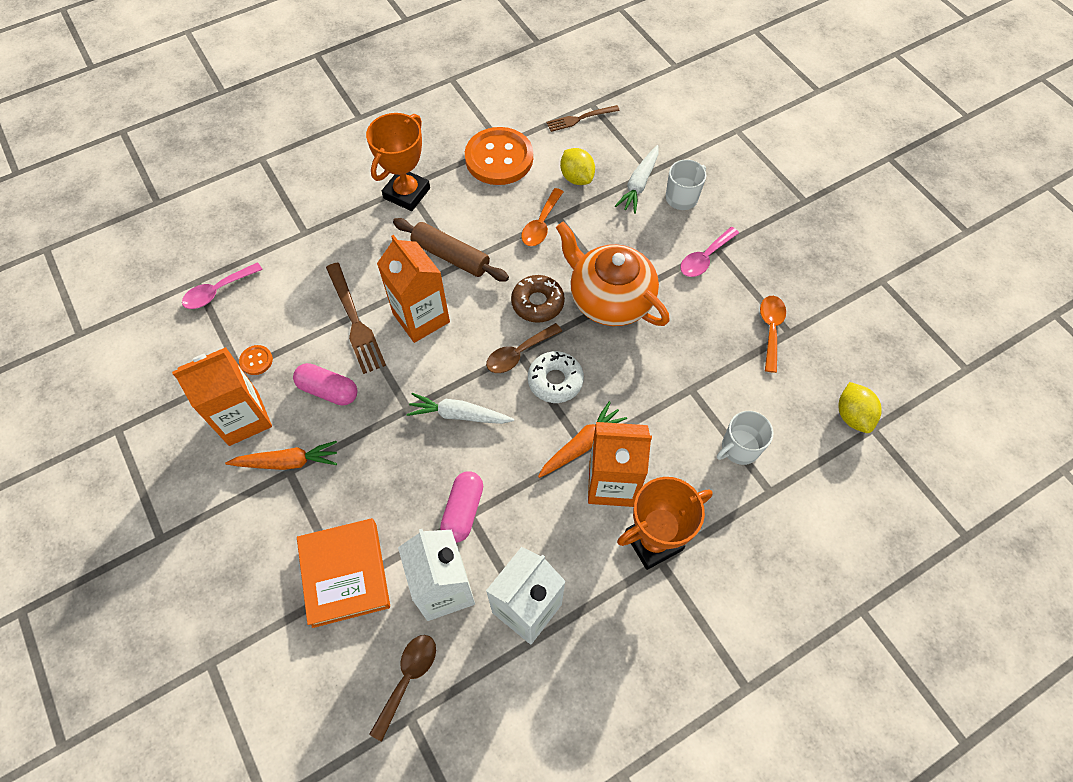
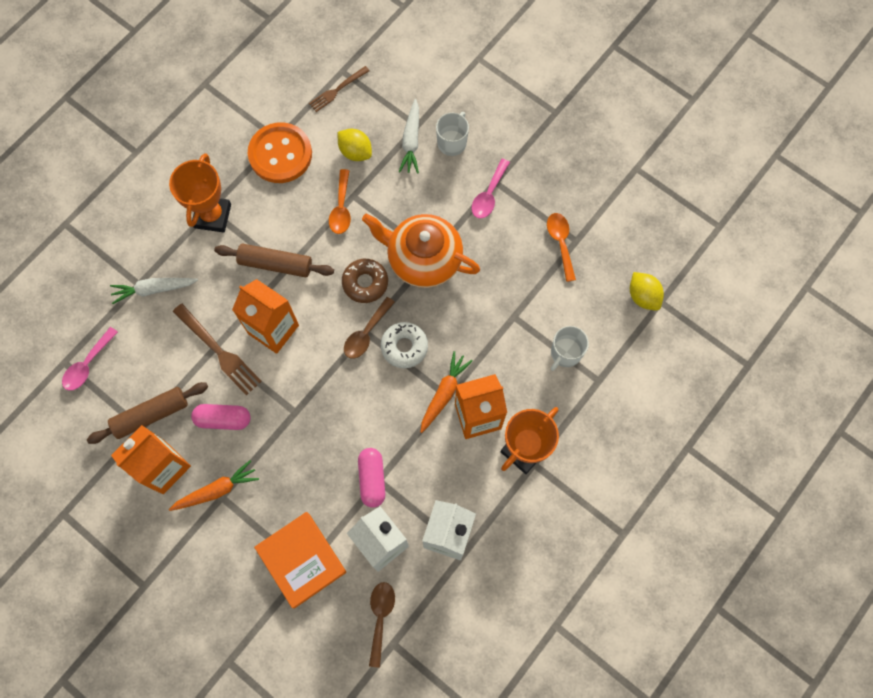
camera: 20 degrees left, 10 degrees up
orange button [239,345,273,375] -> brown rolling pin [87,382,208,444]
white carrot [407,393,514,424] -> white carrot moved to [110,278,198,304]

